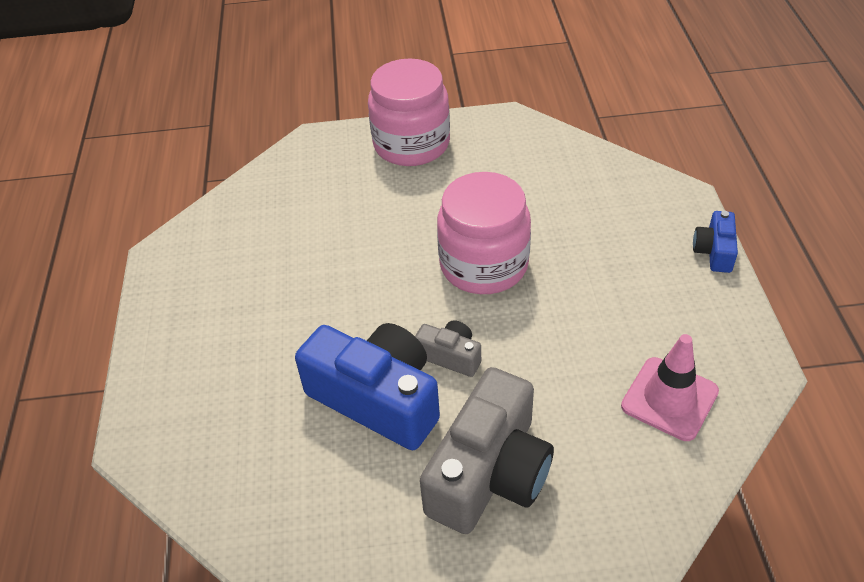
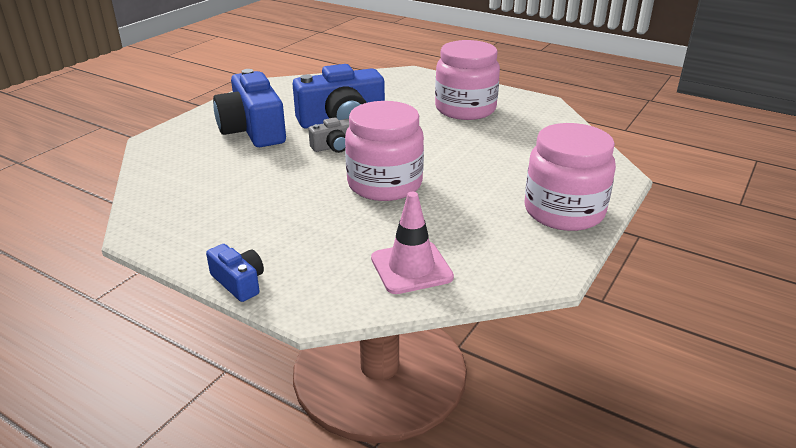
camera: 125 degrees right, 15 degrees down
grey camera [420,367,554,534] -> blue camera [213,69,286,147]
pink traffic cone [621,334,719,441] -> pink traffic cone moved to [371,192,454,294]
none -> pink jar [435,40,500,120]

